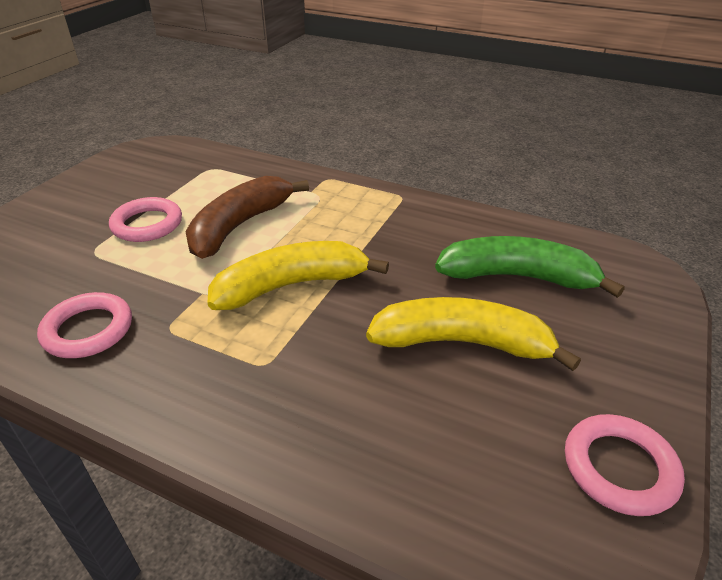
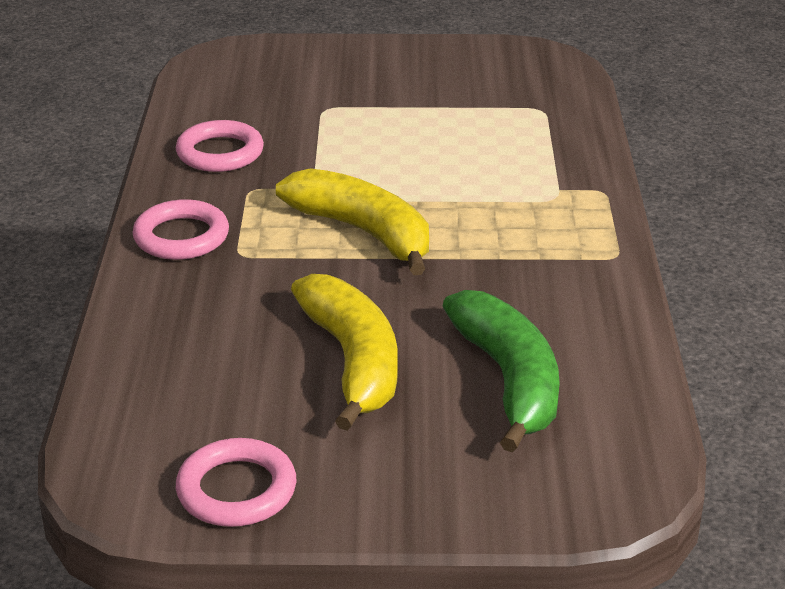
camera: 65 degrees right, 5 degrees down
pink ring [109,197,182,242] -> pink ring moved to [133,199,229,260]
brown banana [186,176,309,259] -> none

